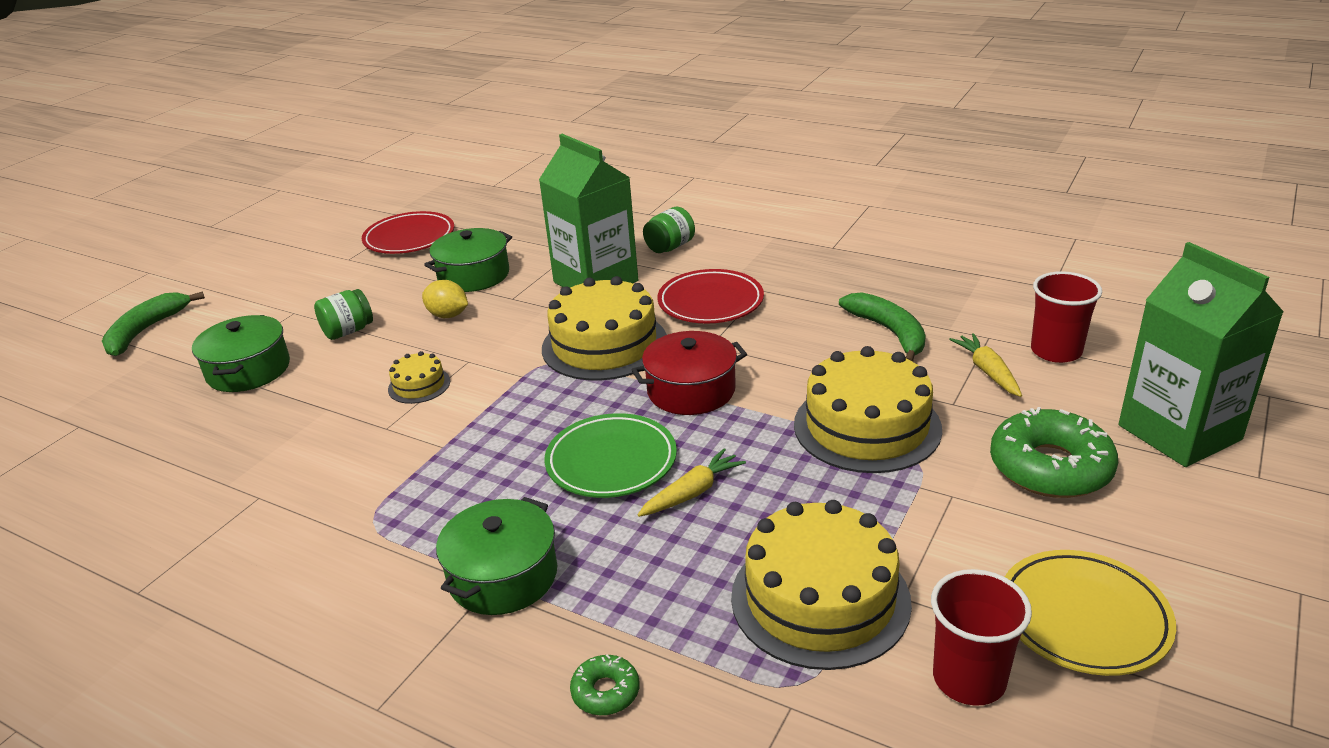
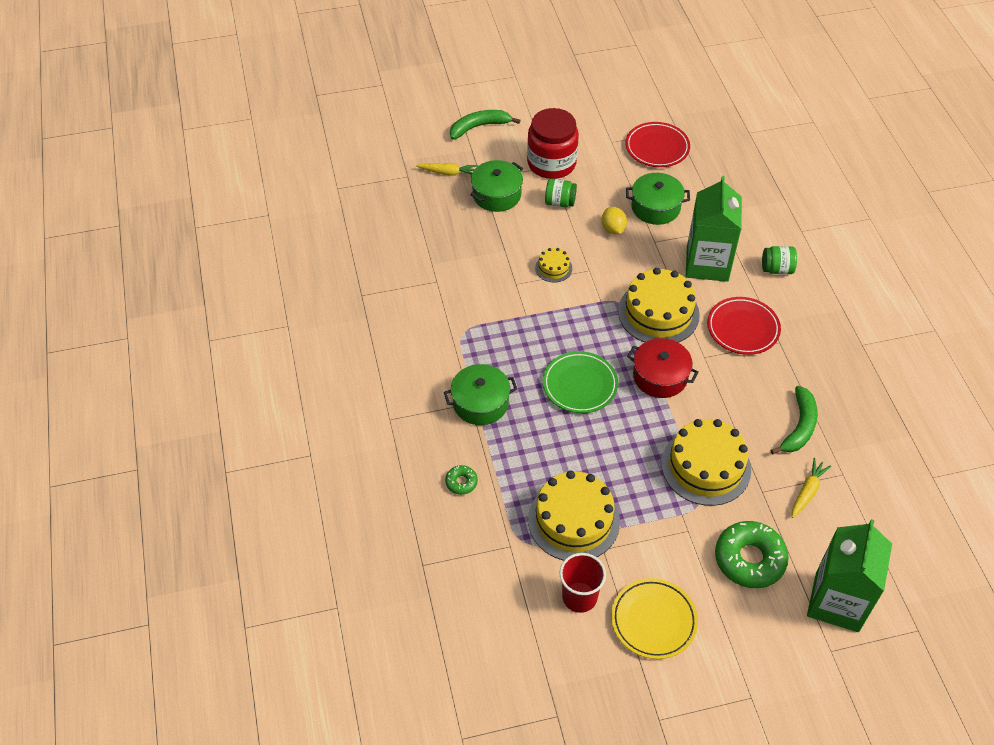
camera: 45 degrees right, 20 degrees up
yellow carrot [637,448,746,517] -> yellow carrot moved to [416,163,478,176]
red cup [1031,271,1102,363] -> none
none -> red jar [527,108,579,179]

